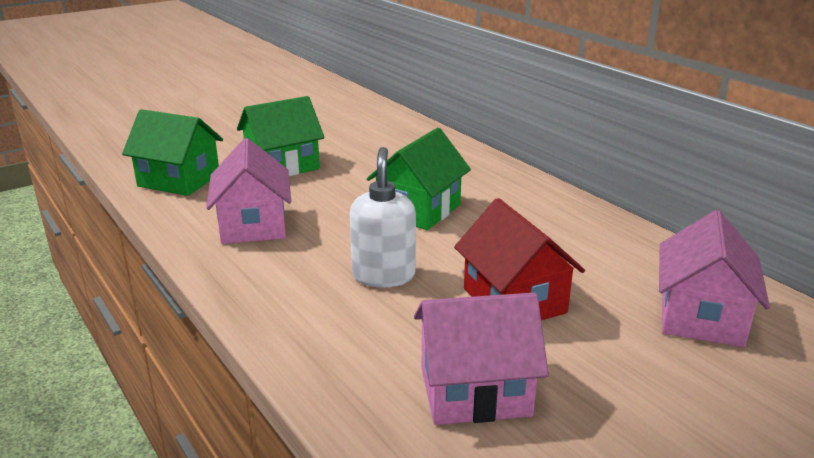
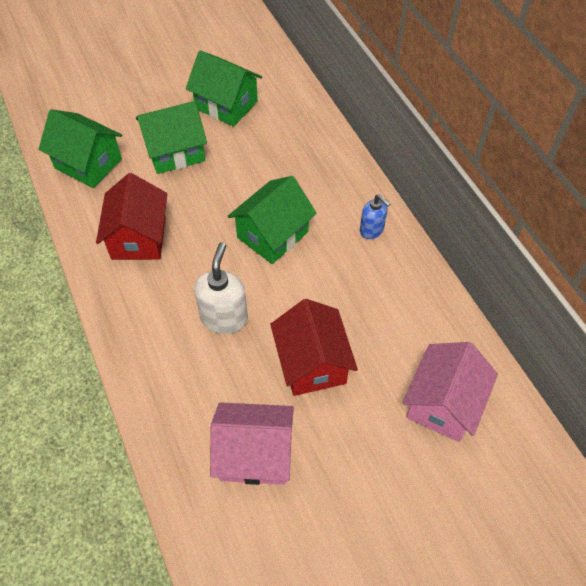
camera: 10 degrees right, 30 degrees up
pink house [206,138,291,244] -> red house [96,173,167,260]
none -> green house [186,50,262,127]
none -> blue soap dispenser [360,195,391,239]

